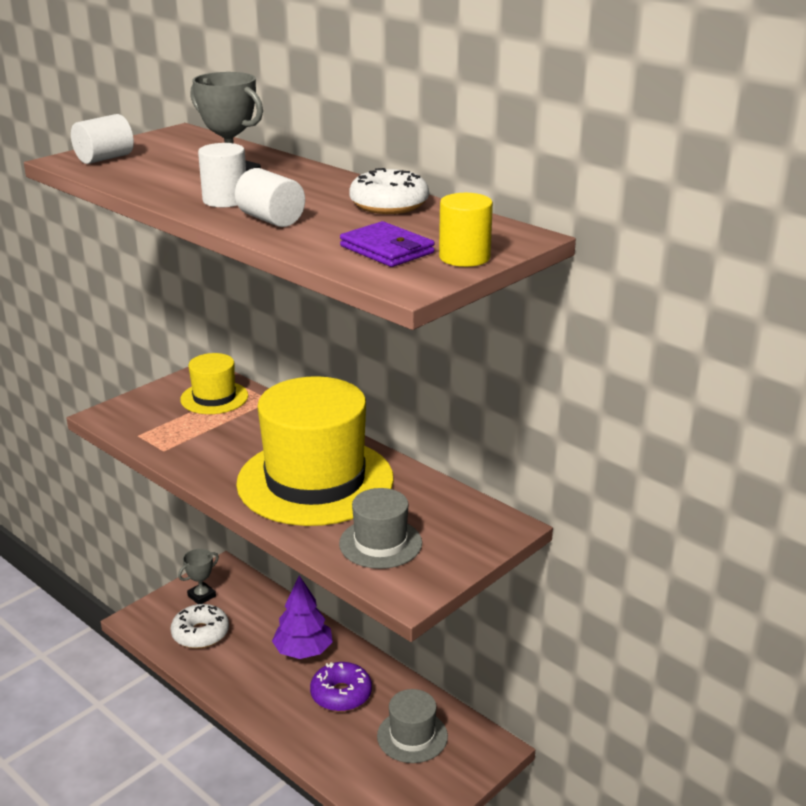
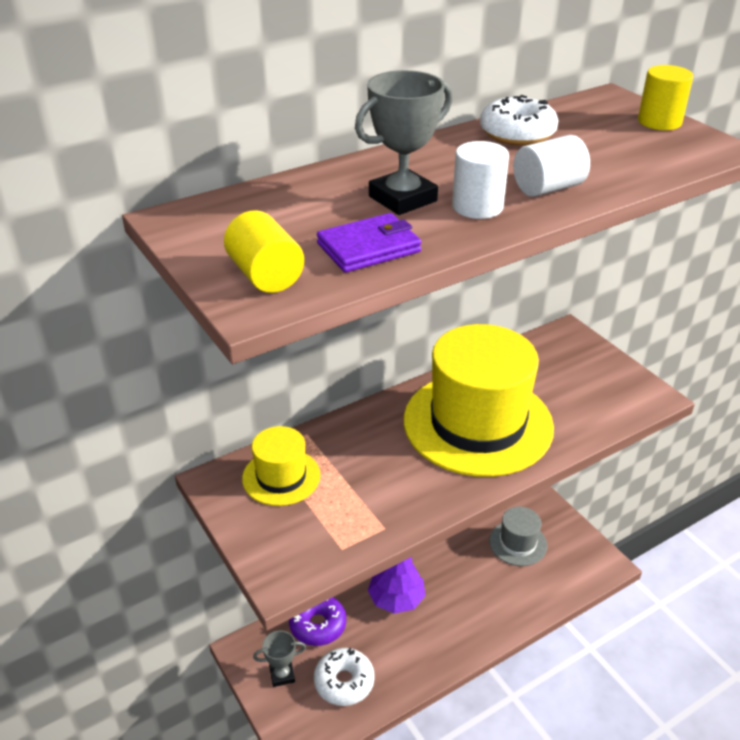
camera: 75 degrees left, 10 degrees up
white cylinder [71,114,134,164] -> yellow cylinder [224,210,304,293]
grey trophy [178,549,219,604] -> grey trophy turned 75 degrees counterclockwise [253,631,306,687]
purple donut [310,662,372,712] -> purple donut moved to [289,597,346,646]
grey hat [339,488,422,569] -> none
purple wallet [340,221,435,267] -> purple wallet moved to [317,213,422,273]

